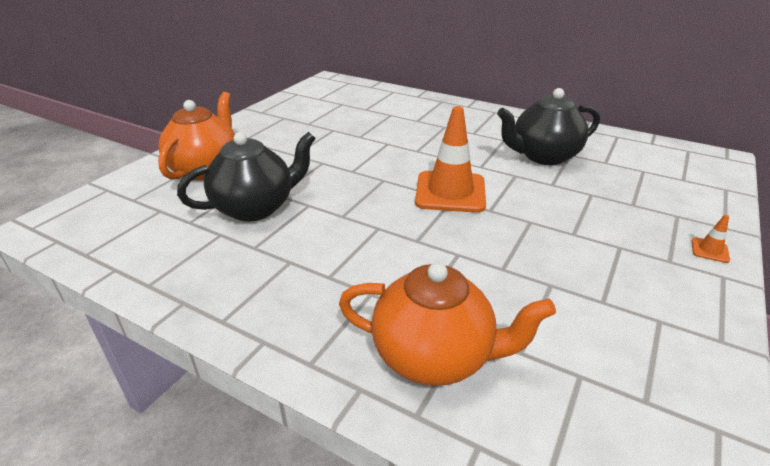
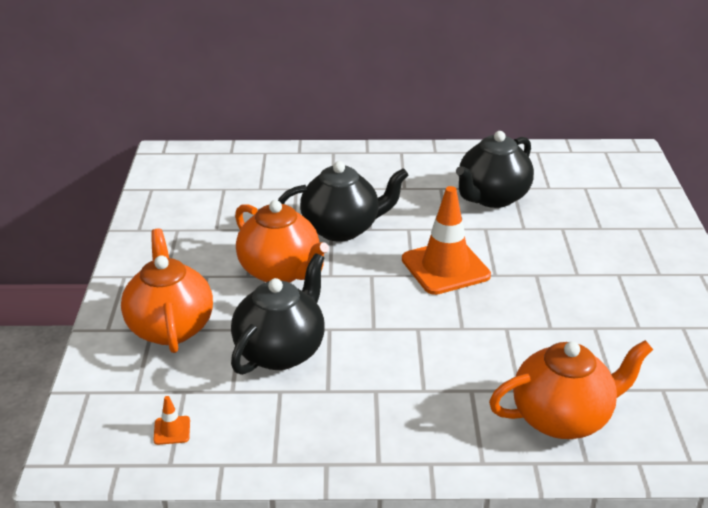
camera: 30 degrees left, 0 degrees up
orange traffic cone [692,215,730,263] -> orange traffic cone moved to [153,396,190,445]
none -> orange teapot [235,200,329,283]
none -> black teapot [278,161,409,242]

